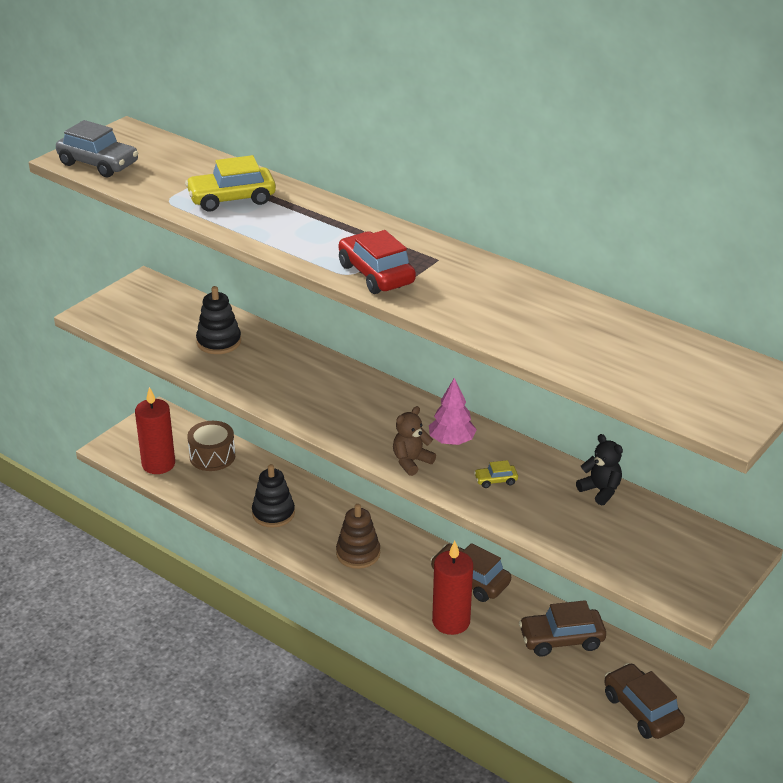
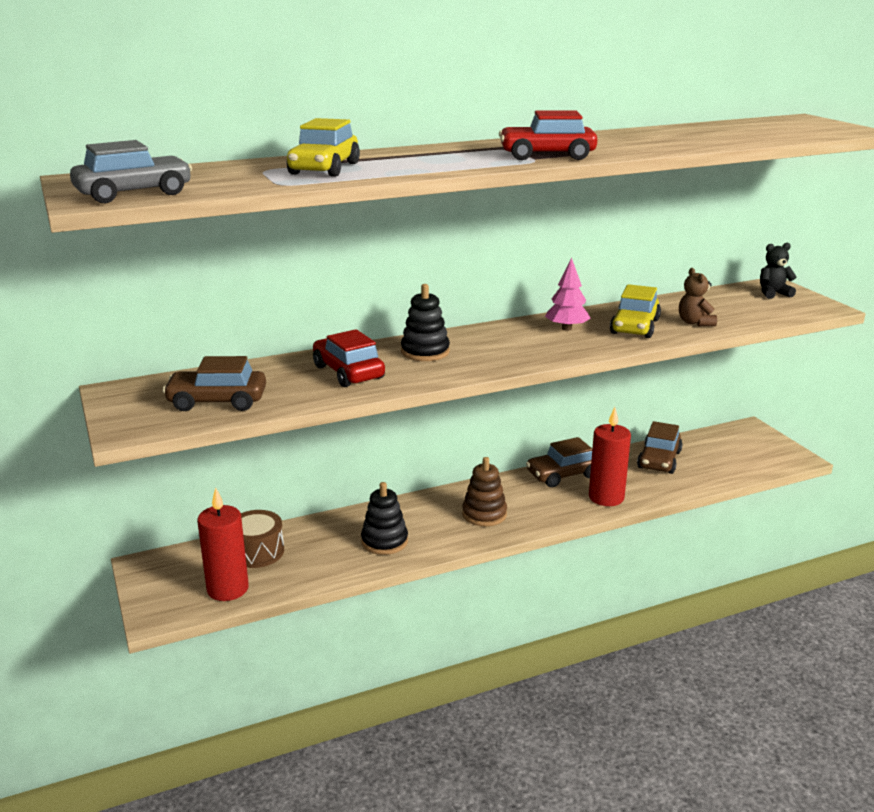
camera: 60 degrees left, 10 degrees down
black stacking toy [196,286,241,354] -> black stacking toy moved to [401,284,450,361]
brown teddy bear [393,406,436,476] -> brown teddy bear moved to [679,268,717,326]
yellow car [474,460,518,488] -> yellow car [610,284,661,338], size x2.11
black teddy bear [576,434,623,506] -> black teddy bear moved to [760,243,797,299]
brown car [604,663,685,739] -> brown car moved to [162,356,266,411]
none -> red car [313,329,385,387]

